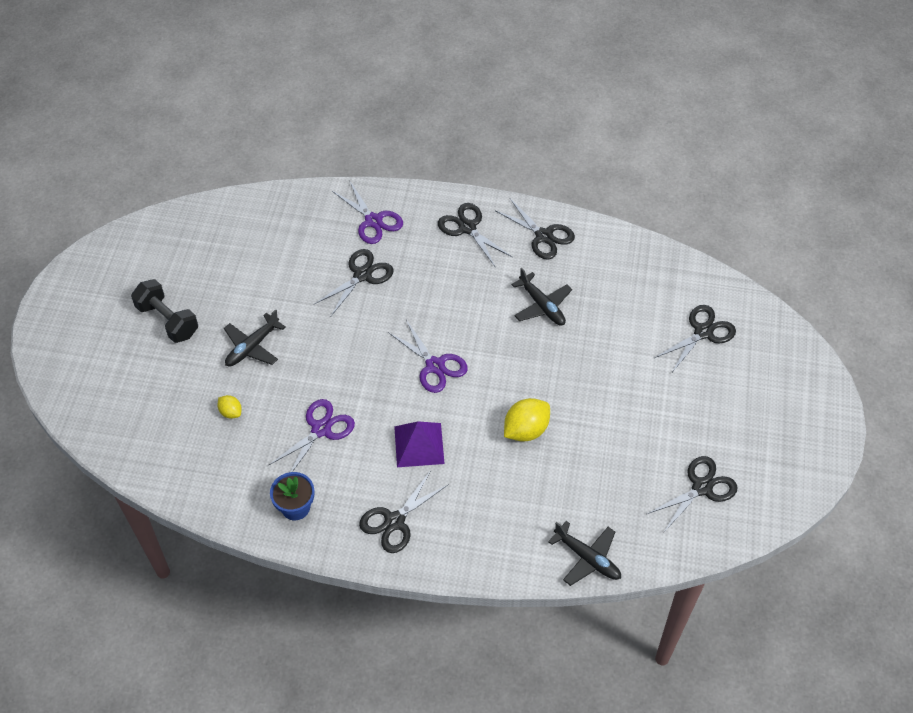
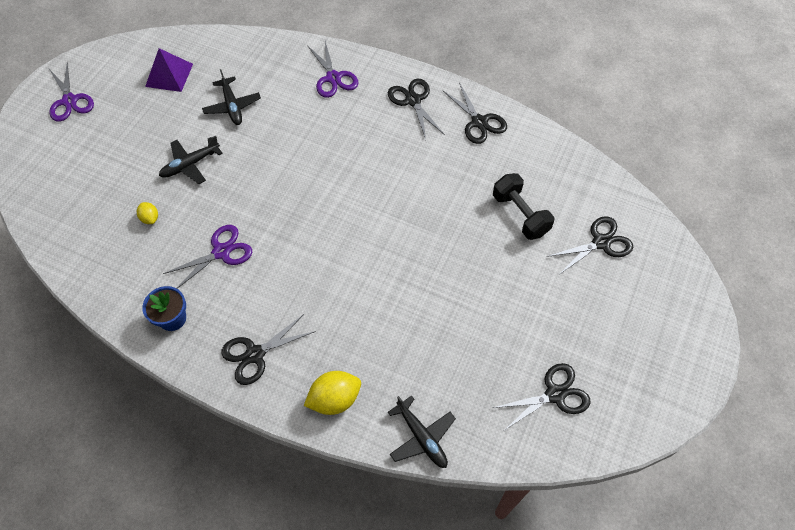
camera: 15 degrees right, 5 degrees up
black dumbbell [131,279,198,343] -> black dumbbell moved to [493,173,555,240]
black scissors [314,249,394,317] -> none
purple scissors [388,320,468,393] -> purple scissors moved to [49,62,94,122]
purple pyramid [394,421,445,467] -> purple pyramid moved to [145,48,193,92]
yellow lemon [504,398,550,442] -> yellow lemon moved to [304,371,361,415]
black plane [511,268,572,325] -> black plane moved to [202,69,261,125]

